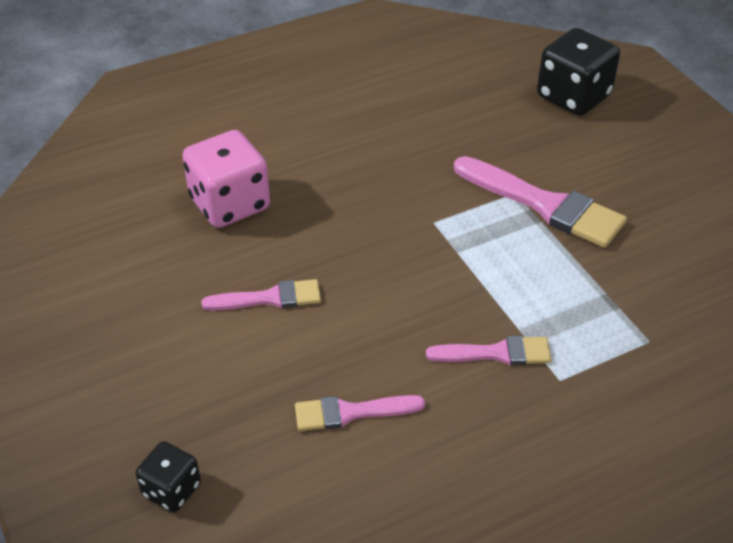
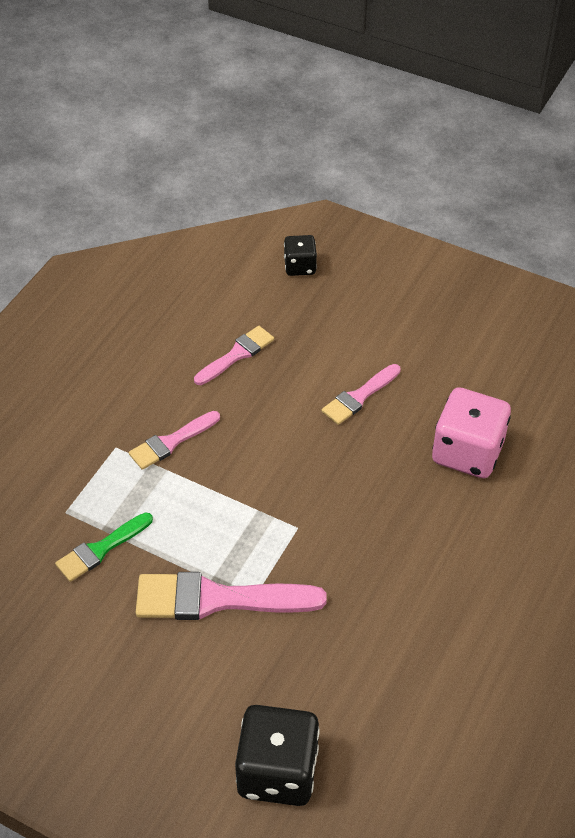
camera: 145 degrees right, 5 degrees up
none -> green brush [55,512,153,582]

